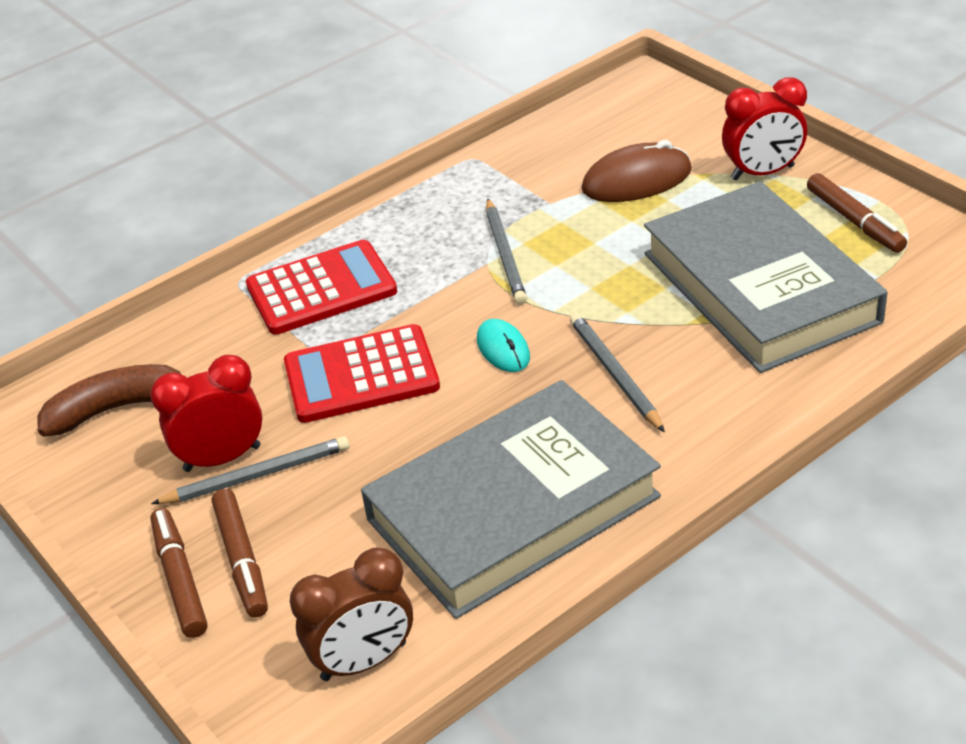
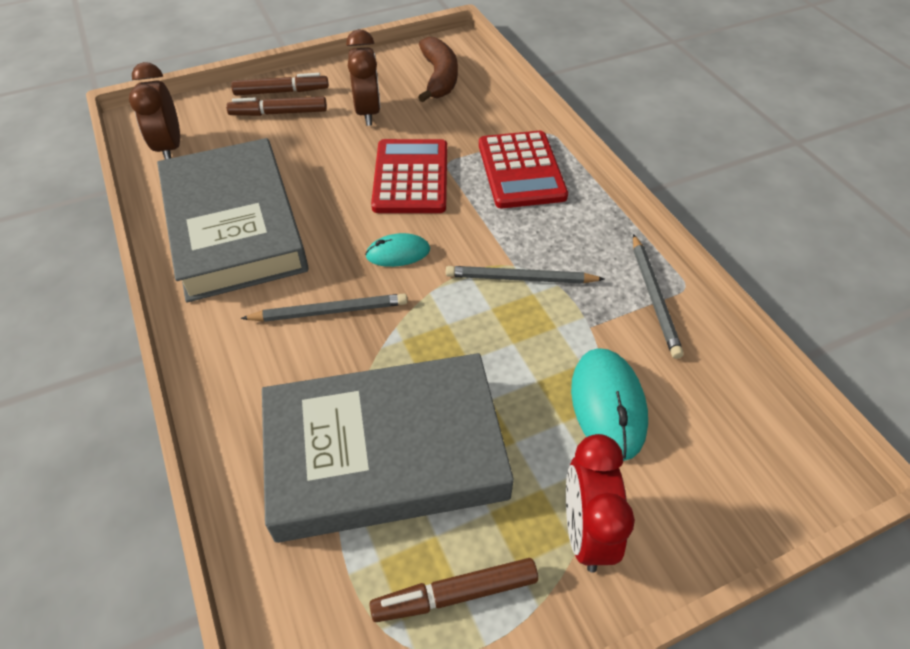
camera: 100 degrees right, 10 degrees up
red clock [150,355,262,472] -> brown clock [346,29,381,126]
grey pencil [151,436,350,504] -> grey pencil moved to [633,234,684,359]
brown mouse [582,140,692,202] -> turquoise mouse [571,348,648,461]

